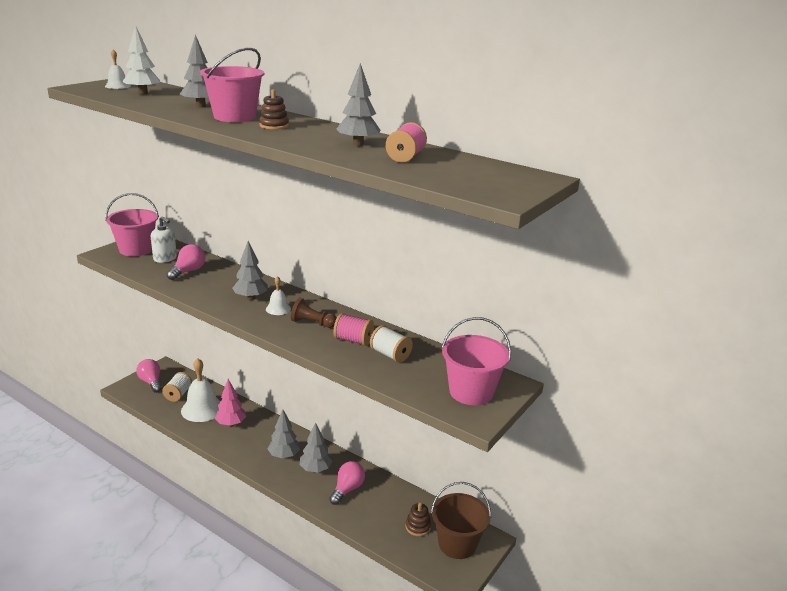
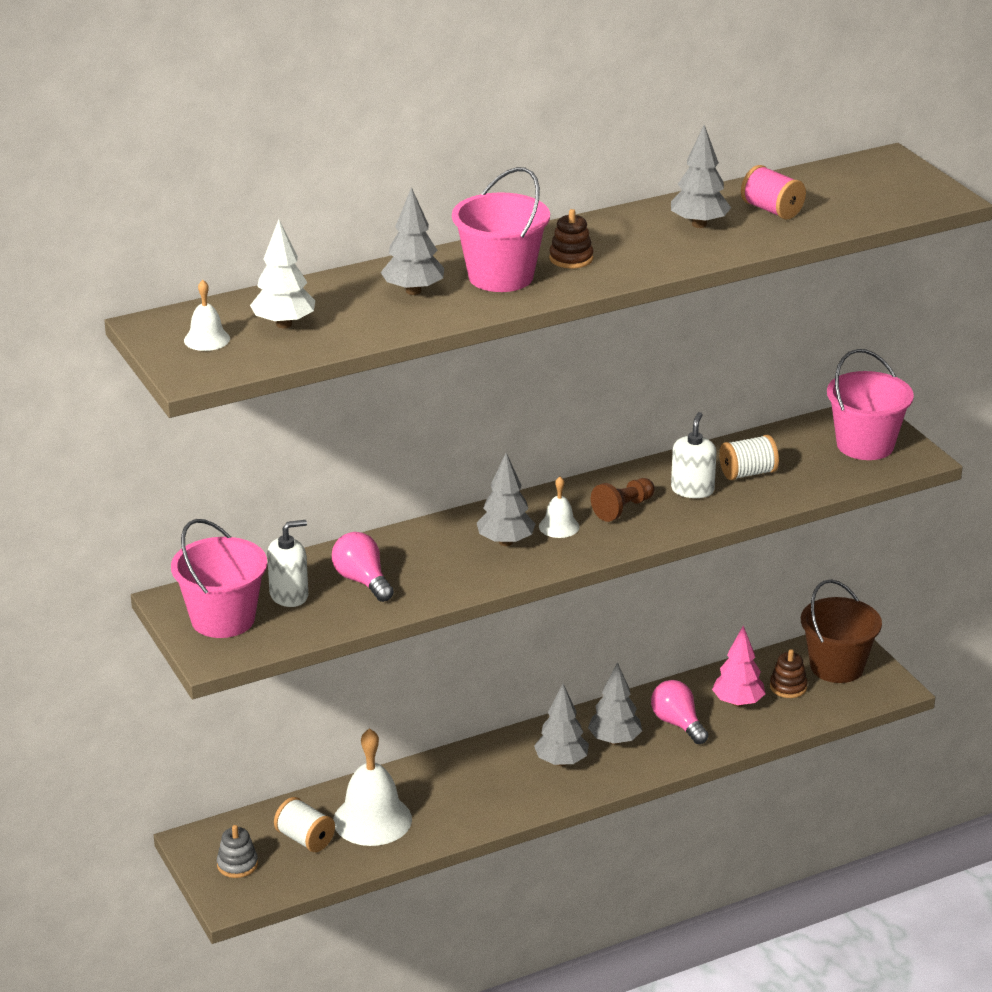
camera: 60 degrees left, 5 degrees up
pink light bulb [136,359,162,393] -> grey stacking toy [217,825,258,878]
pink tree [215,379,246,426] -> pink tree moved to [712,626,765,707]
pink spool [333,313,374,346] -> white soap dispenser [671,412,717,498]

